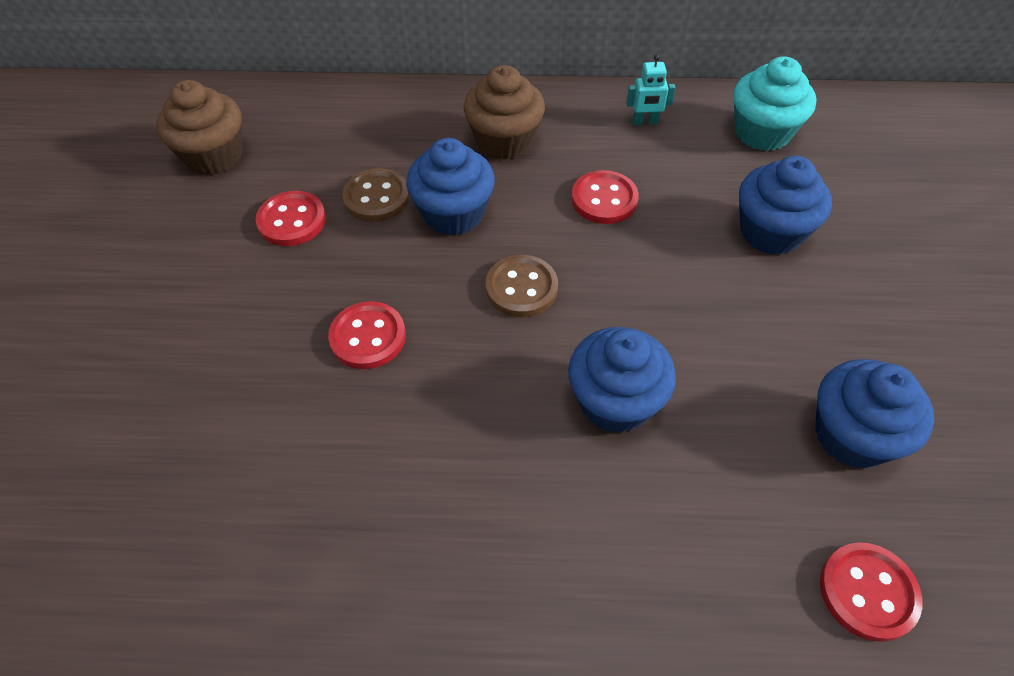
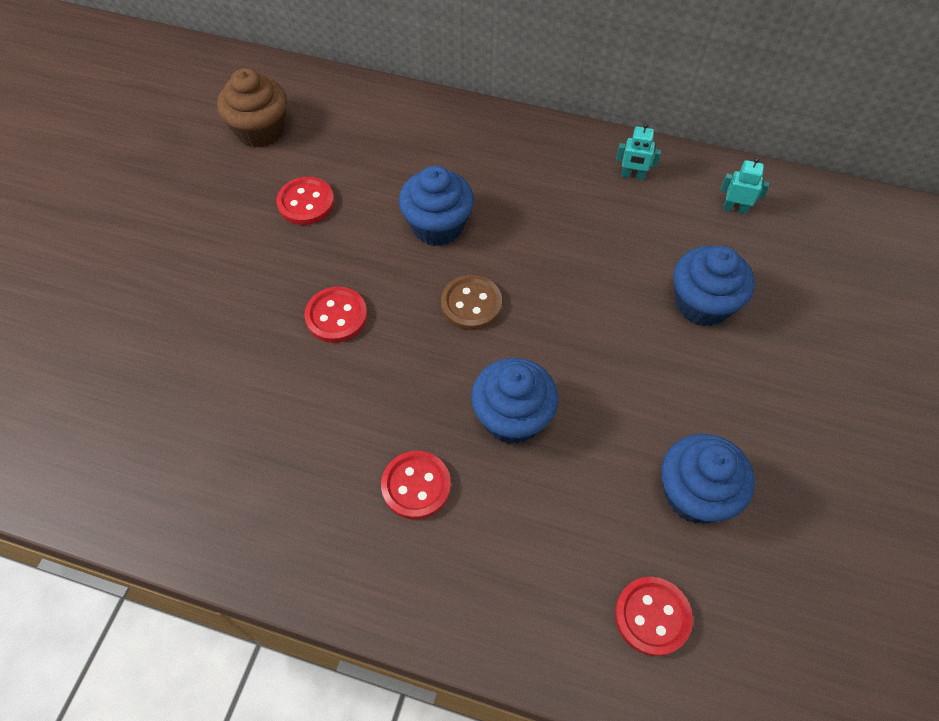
camera: 15 degrees right, 5 degrees up
brown button [342,168,410,222] -> none
brown cupcake [464,65,545,160] -> none
red button [571,170,639,224] -> red button moved to [381,451,451,520]
turquoise cupcake [733,56,816,151] -> turquoise robot [721,157,770,214]

